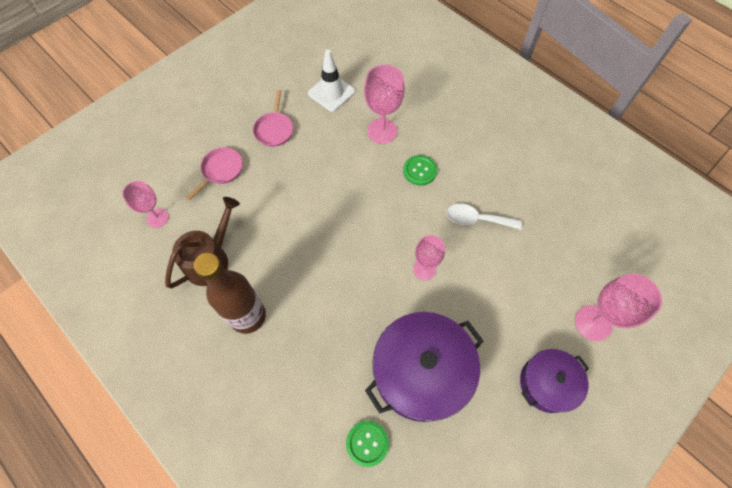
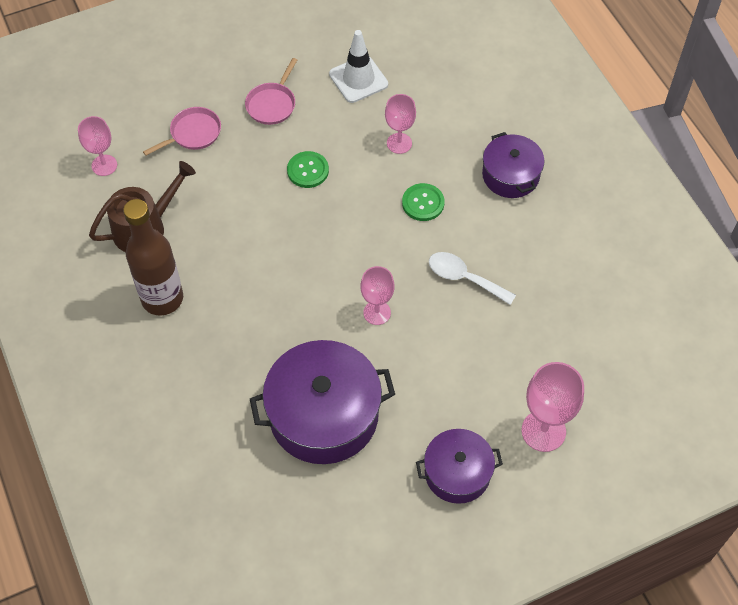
camera: 20 degrees right, 5 degrees down
green button [346,421,389,467] -> green button moved to [287,151,329,188]
pink goblet [364,65,405,144] -> pink goblet [385,94,416,154], size x0.65
none -> purple pot [482,132,545,198]

